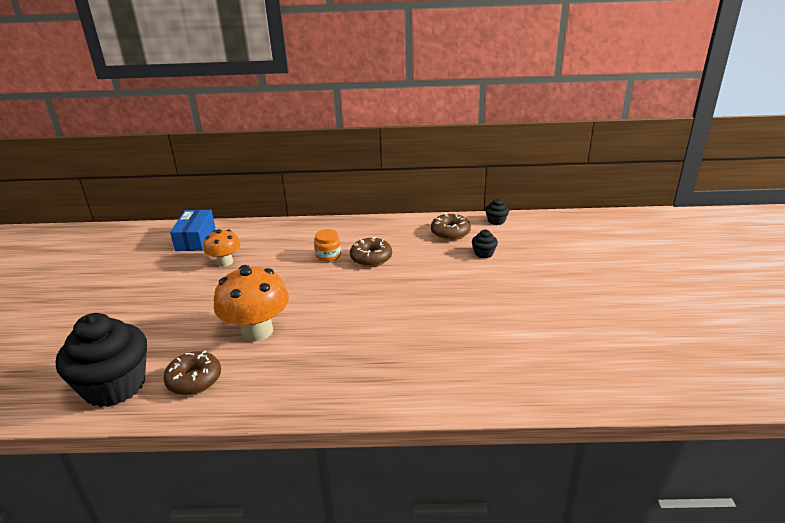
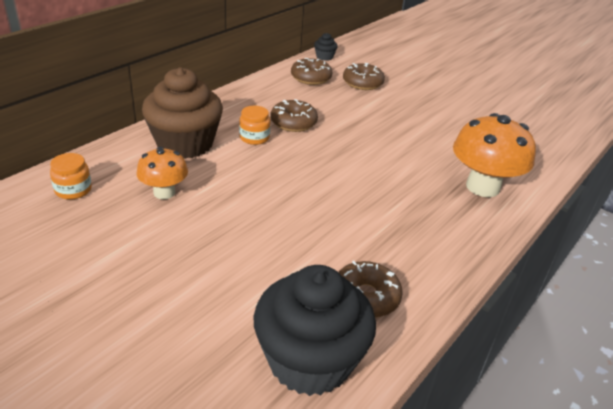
camera: 55 degrees left, 5 degrees up
blue box [170,210,215,251] -> orange jar [50,153,92,199]
orange mushroom [214,265,289,342] -> orange mushroom moved to [453,113,536,197]
black cupcake [472,230,498,258] -> brown donut [343,63,385,90]
none -> brown cupcake [142,67,223,159]

